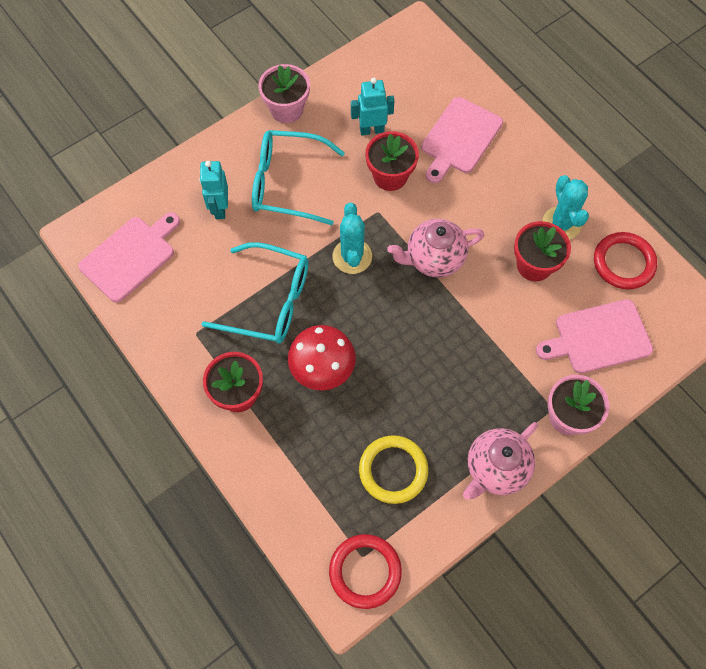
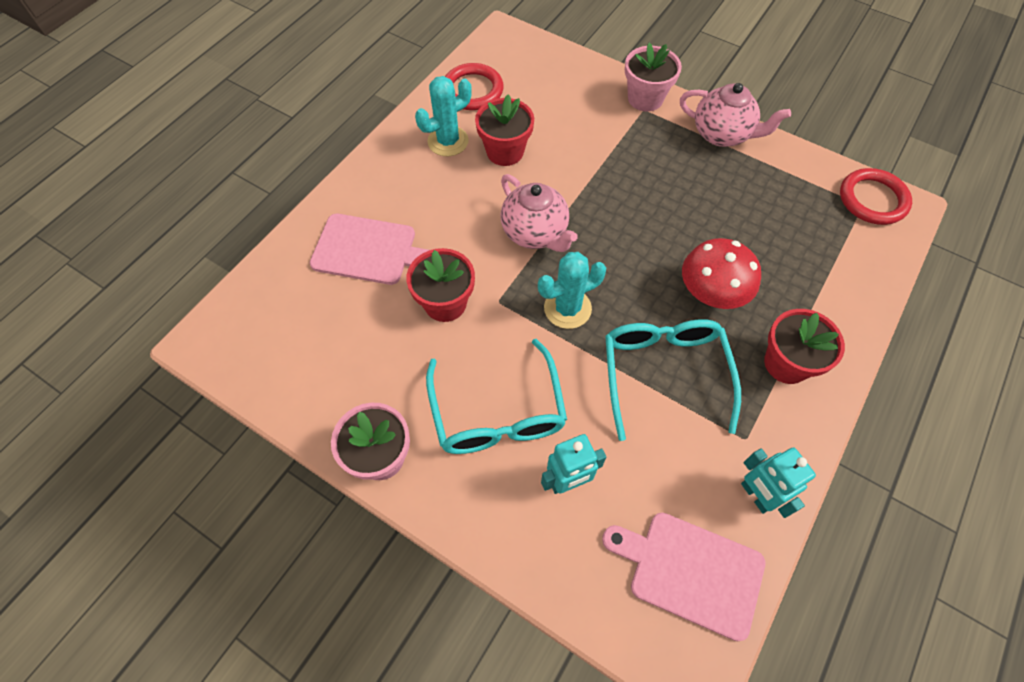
camera: 110 degrees left, 5 degrees down
turquoise robot [351,78,395,136] -> turquoise robot moved to [741,447,816,518]
yellow ring [359,435,428,504] -> none
pink cutting board [536,299,653,374] -> none

